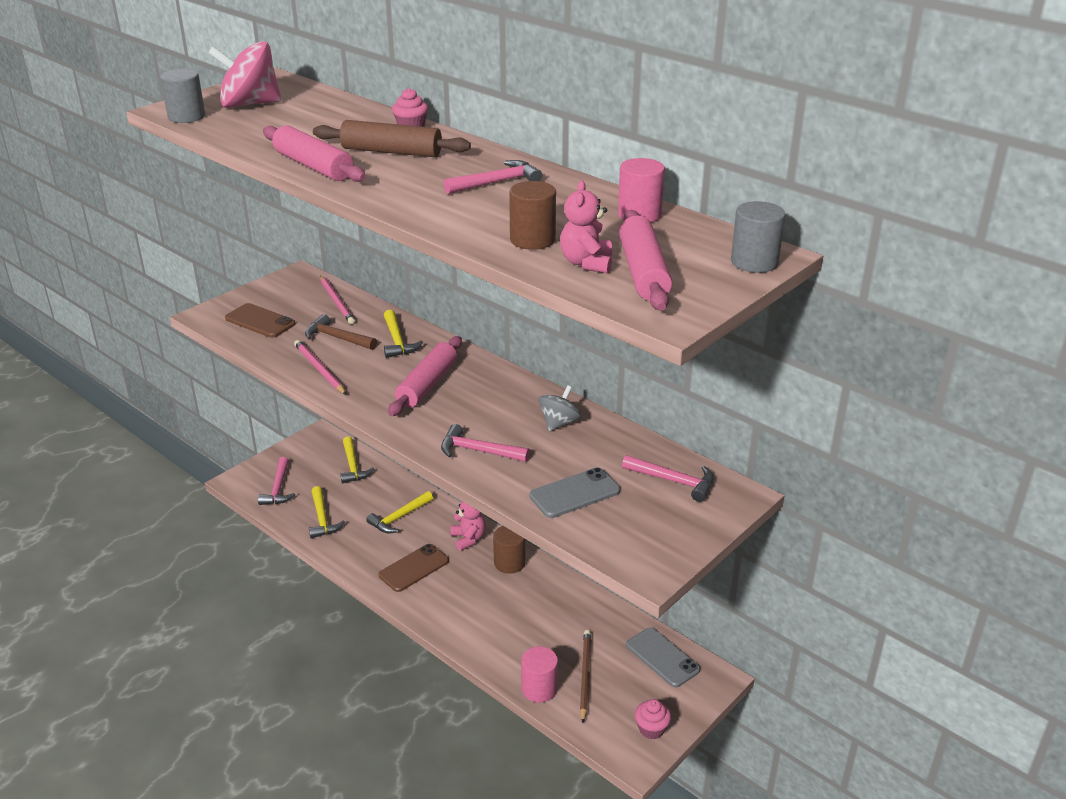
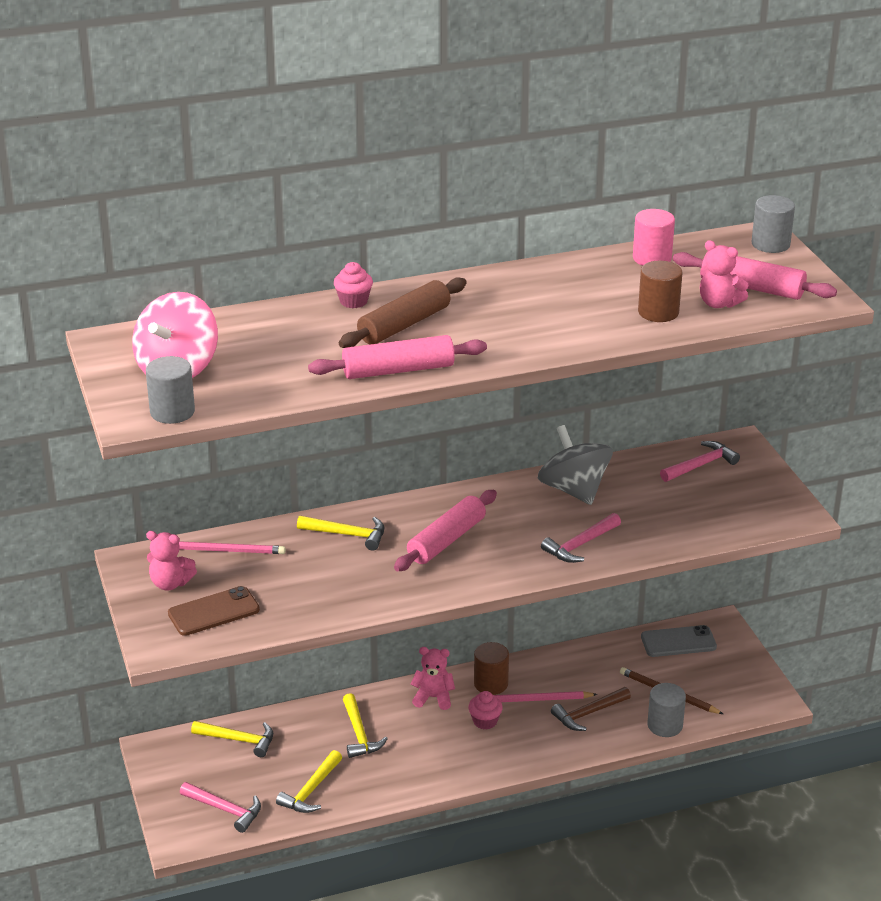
camera: 60 degrees left, 0 degrees up
pink pencil [294,340,347,395] -> pink pencil moved to [494,691,598,702]
brown hammer [305,314,377,350] -> brown hammer moved to [551,687,631,731]
yellow hammer [309,486,345,538] -> yellow hammer turned 105 degrees clockwise [276,750,342,813]
brown phone [378,544,449,592] -> none
pink rolling pin [388,336,462,416] -> pink rolling pin turned 75 degrees clockwise [394,490,497,571]
pink hammer [444,160,542,194] -> none
pink cylinder [521,646,558,703] -> grey cylinder [647,683,686,737]
grey phone [529,467,620,518] -> none
grey spinning top [538,385,582,431] -> grey spinning top [538,425,613,505], size x1.71
pink cupcake [635,699,671,739] -> pink cupcake moved to [468,691,503,729]
none -> pink teddy bear [146,531,197,591]

